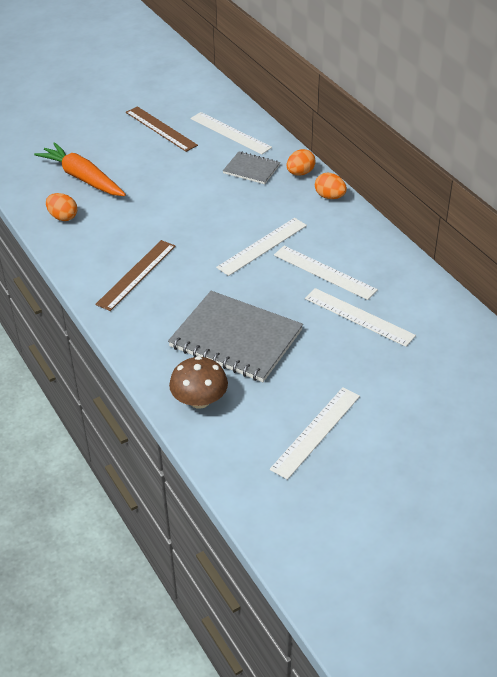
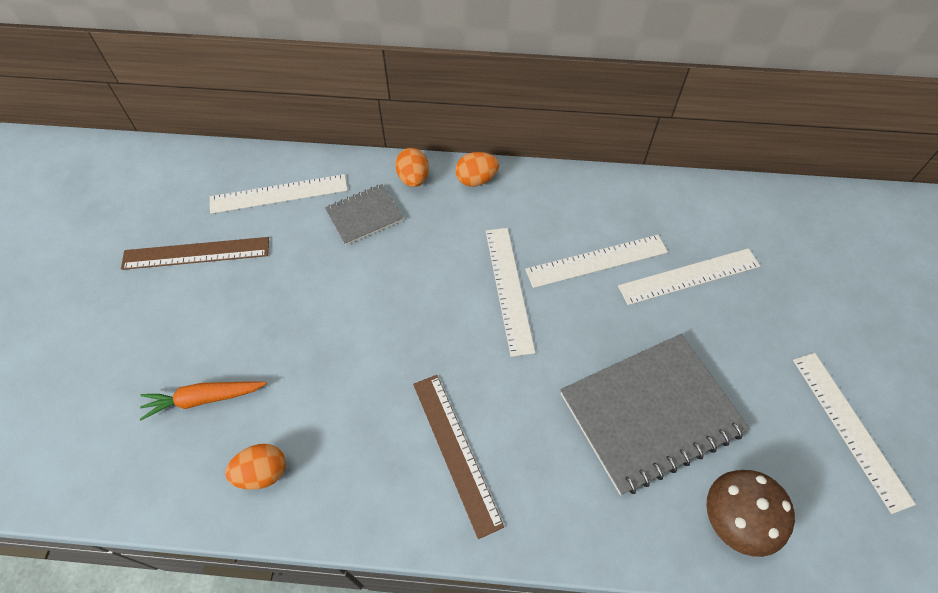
camera: 55 degrees left, 15 degrees up
orange carrot [34,142,126,196] -> orange carrot [140,381,267,421], size x0.64

